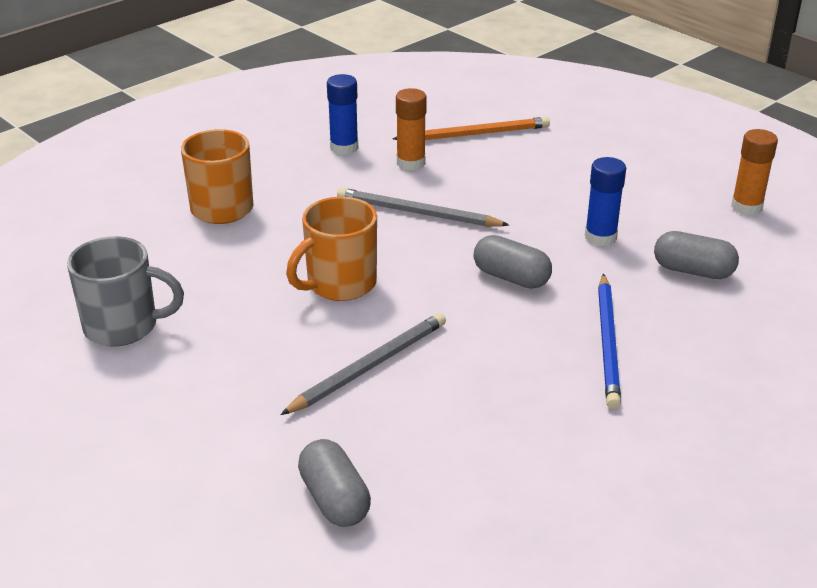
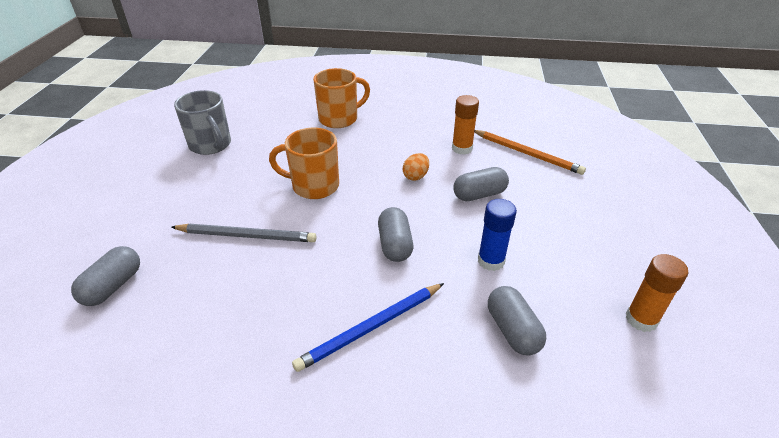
camera: 50 degrees right, 5 degrees up
blue glue stick [327,74,358,155] -> none
grey pencil [337,188,509,227] -> orange egg [403,153,429,181]
none -> grey capsule [453,167,509,201]

